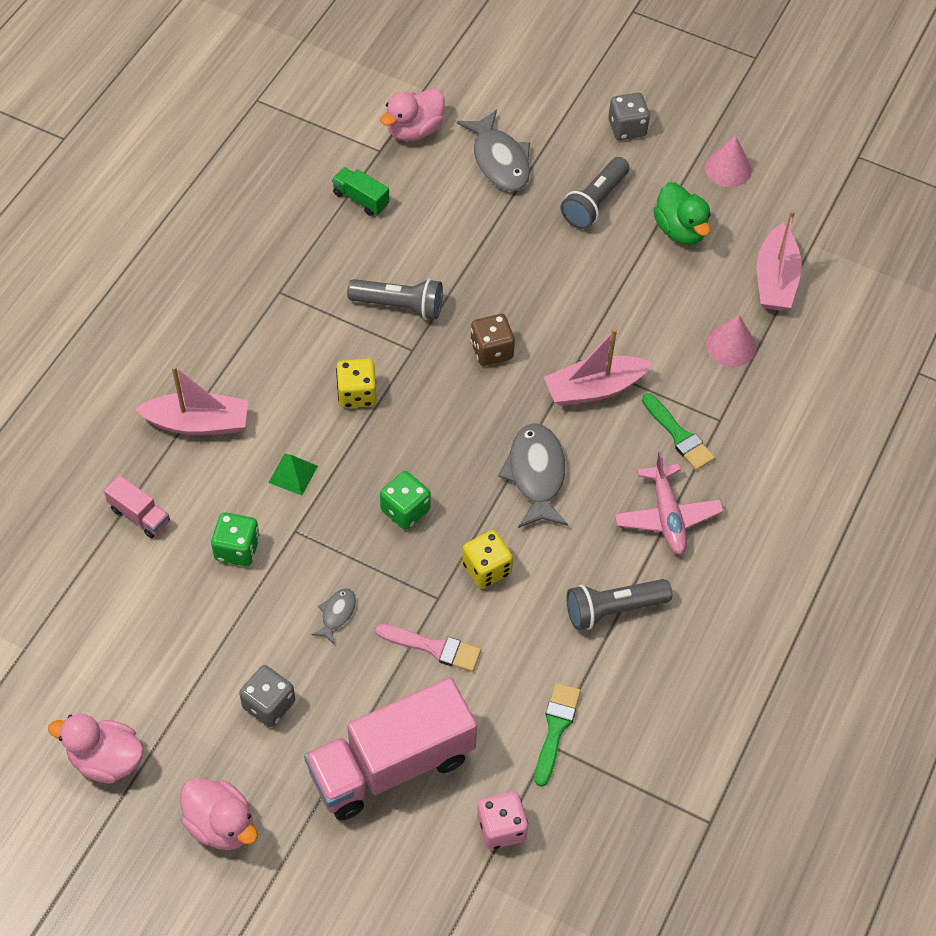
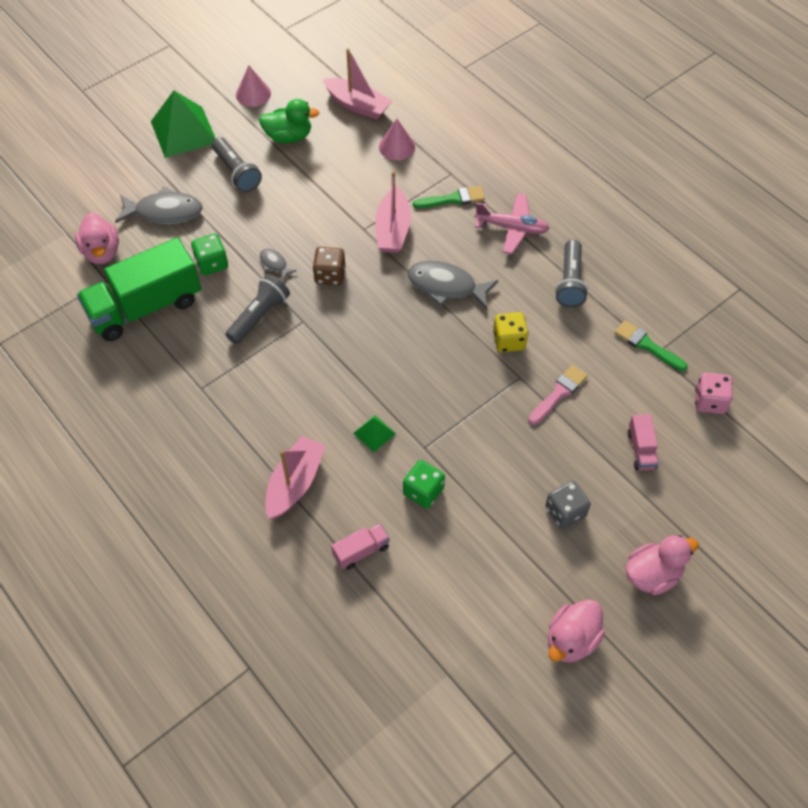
camera: 65 degrees left, 0 degrees up
pink truck [304,677,477,820] -> pink truck [628,414,659,470], size x0.43
grey fish [311,588,356,644] -> grey fish moved to [260,249,297,280]
green truck [332,167,389,216] -> green truck [77,238,201,341], size x2.31
yellow dice [336,359,377,408] -> none
green dice [380,471,431,530] -> green dice moved to [191,234,228,276]
grey dice [608,93,650,140] -> green pyramid [151,90,216,158]

